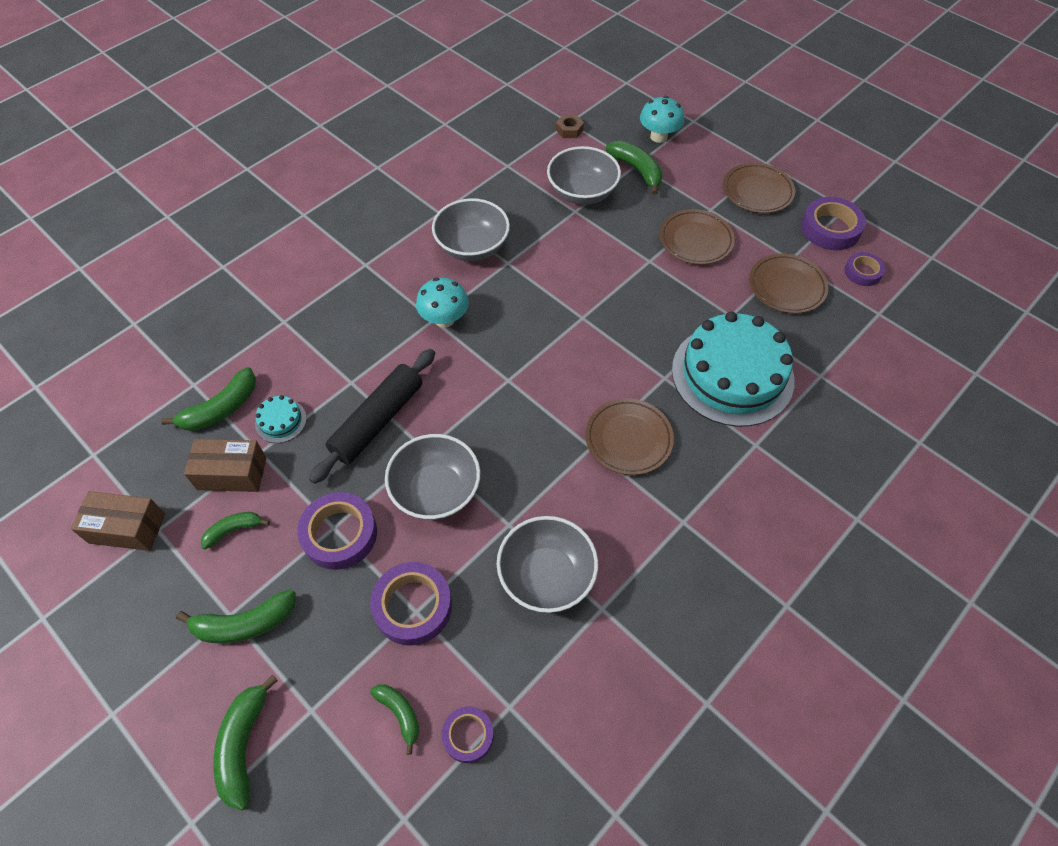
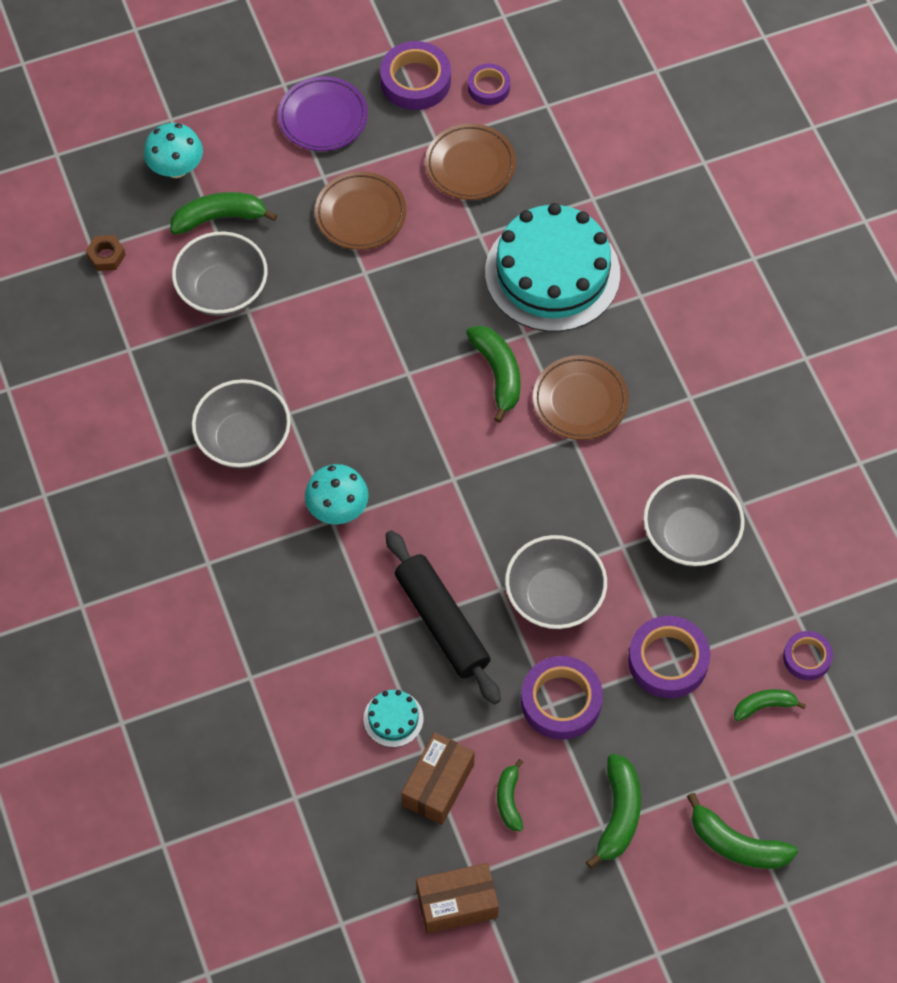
camera: 65 degrees left, 5 degrees up
brown box [71,491,165,551] -> brown box turned 45 degrees clockwise [416,863,499,934]
green banana [161,367,256,431] -> green banana moved to [466,325,521,423]
brown plate [723,163,795,213] -> purple plate [278,76,368,151]

